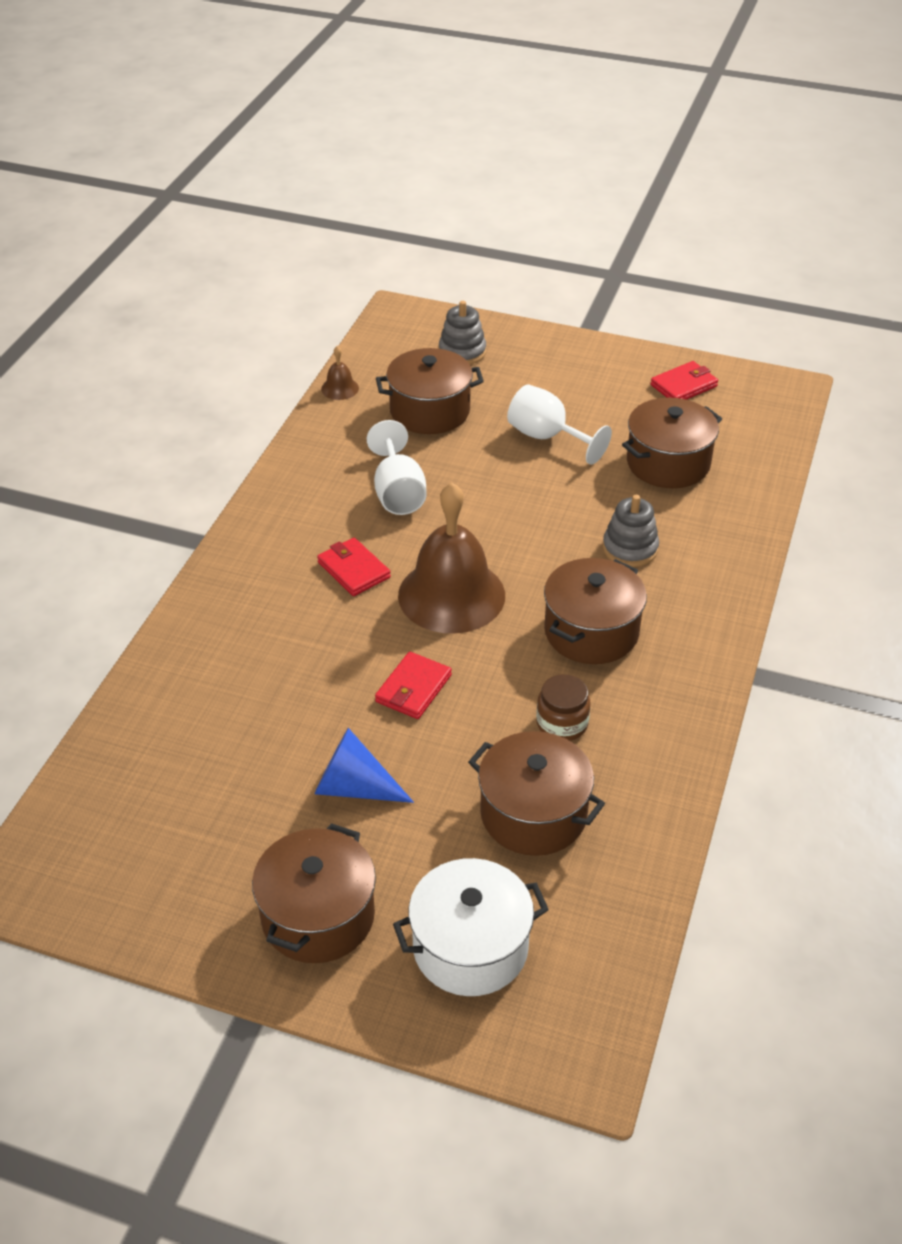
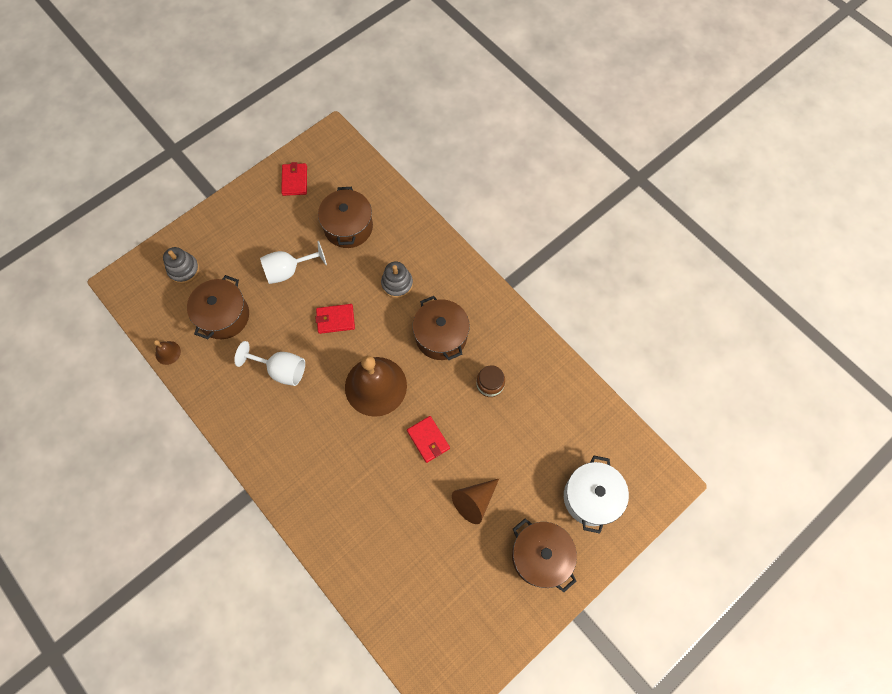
camera: 60 degrees left, 25 degrees up
blue cone [315,728,414,803] -> brown cone [452,479,499,524]
red wallet [317,538,391,596] -> red wallet moved to [315,304,355,334]
brown pot [468,731,605,856] -> none

